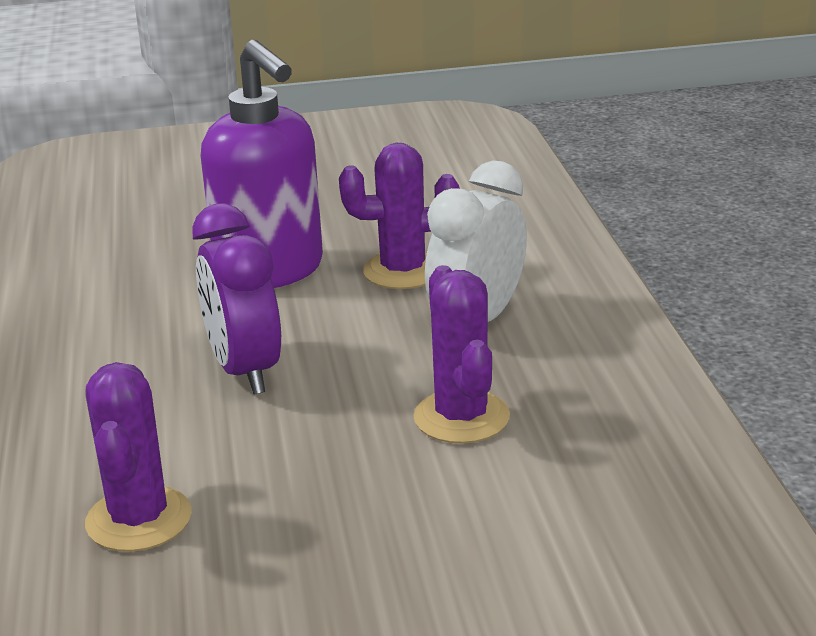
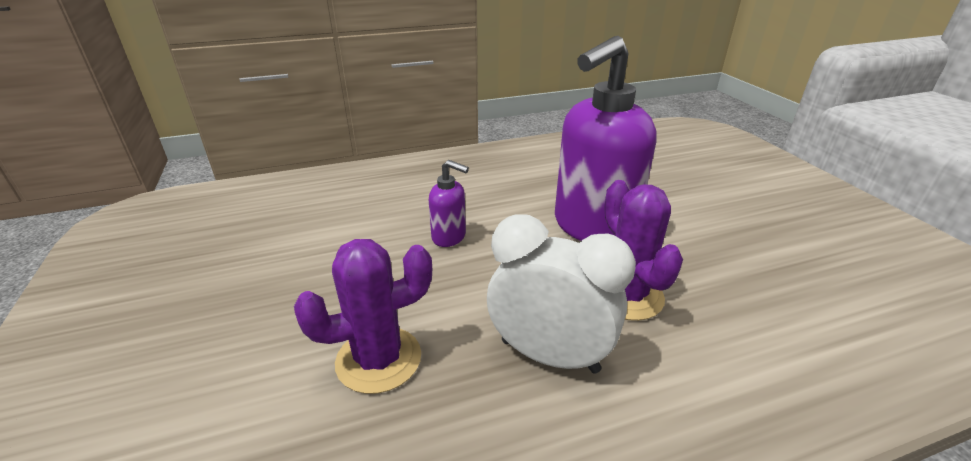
camera: 80 degrees right, 5 degrees up
purple cactus [85,362,192,551] -> none
purple clock [192,203,281,395] -> purple soap dispenser [429,160,469,247]

